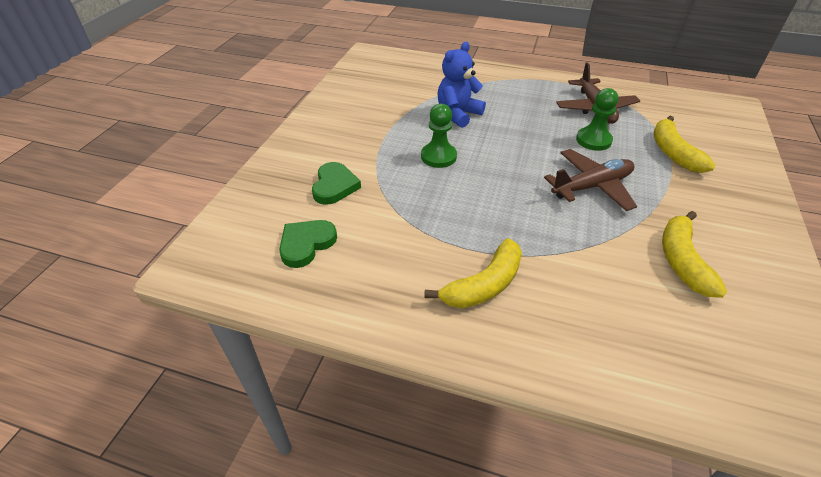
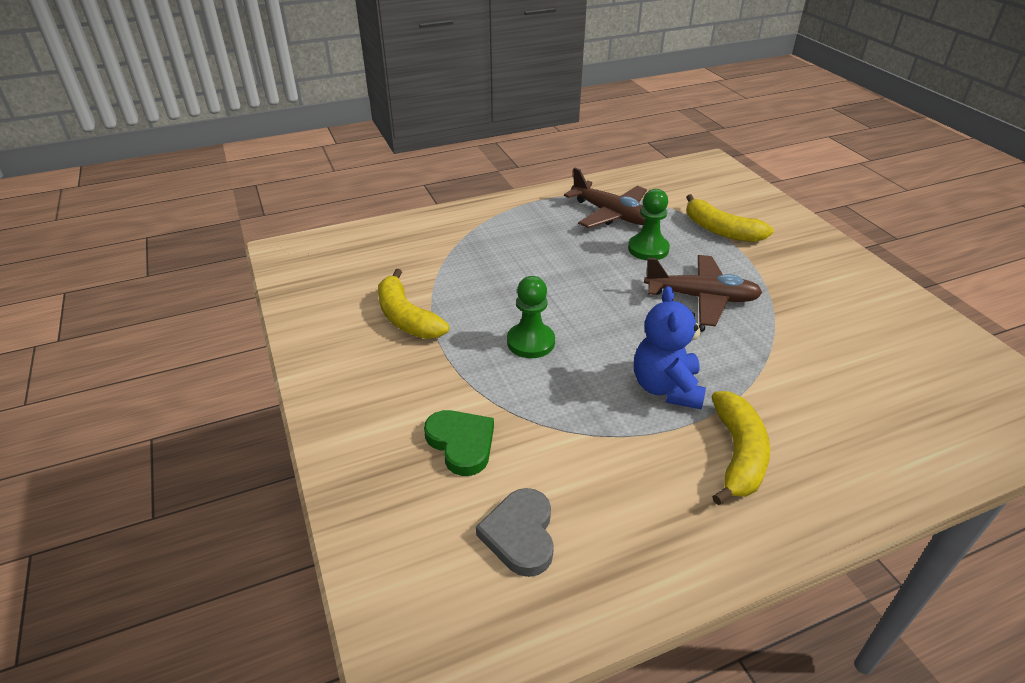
camera: 40 degrees left, 5 degrees down
green heart [279,220,337,268] -> grey heart [476,488,554,577]
blue teddy bear [437,42,486,128] -> blue teddy bear moved to [634,286,706,409]
brown plane [544,149,637,211] -> brown plane turned 75 degrees clockwise [644,255,762,326]
yellow banana [662,211,727,298] -> yellow banana moved to [378,269,449,339]

